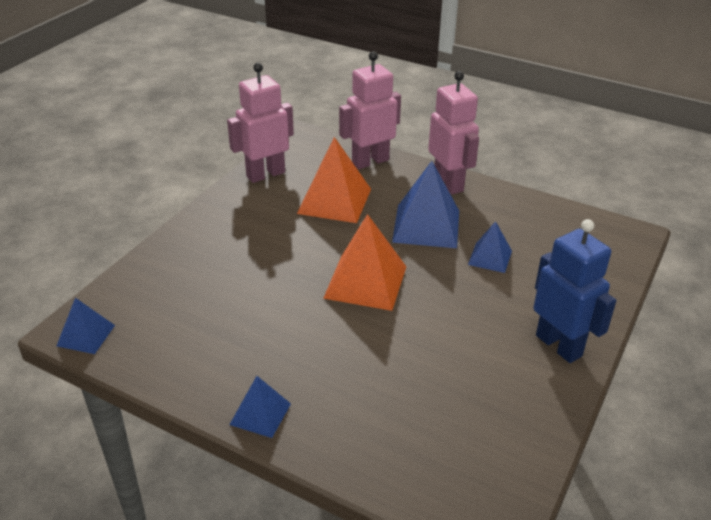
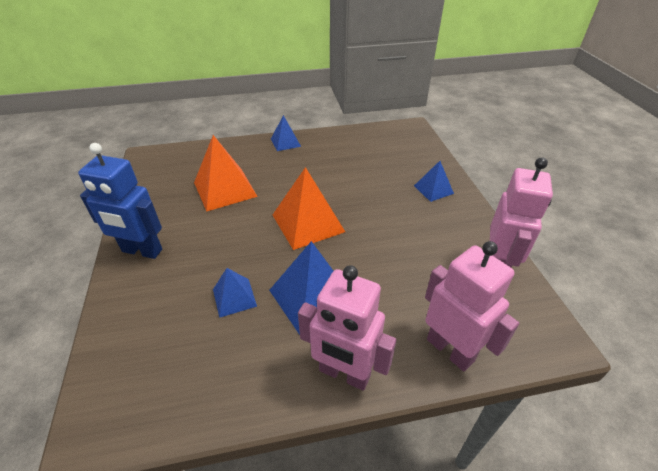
camera: 140 degrees right, 5 degrees up
blue pyramid [56,298,115,354] -> blue pyramid moved to [414,161,454,202]
orange pyramid [297,137,371,223] -> orange pyramid moved to [194,135,258,211]
pink robot [339,51,401,169] -> pink robot turned 60 degrees counterclockwise [425,241,519,372]

